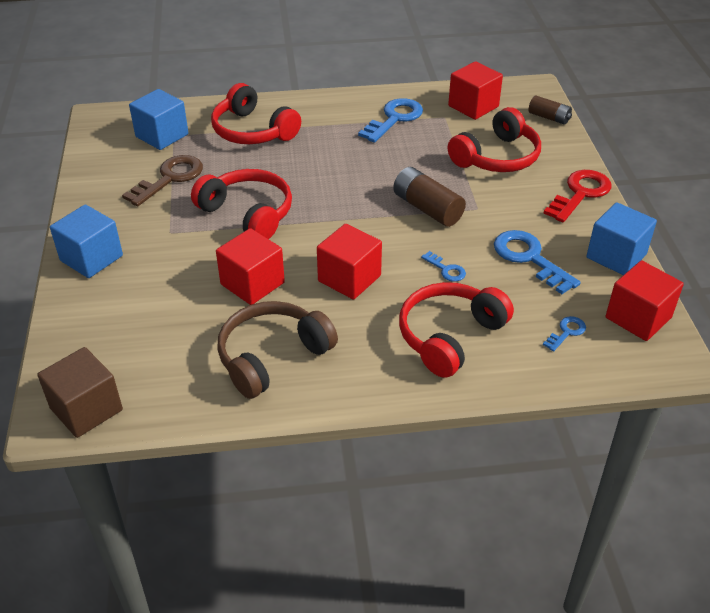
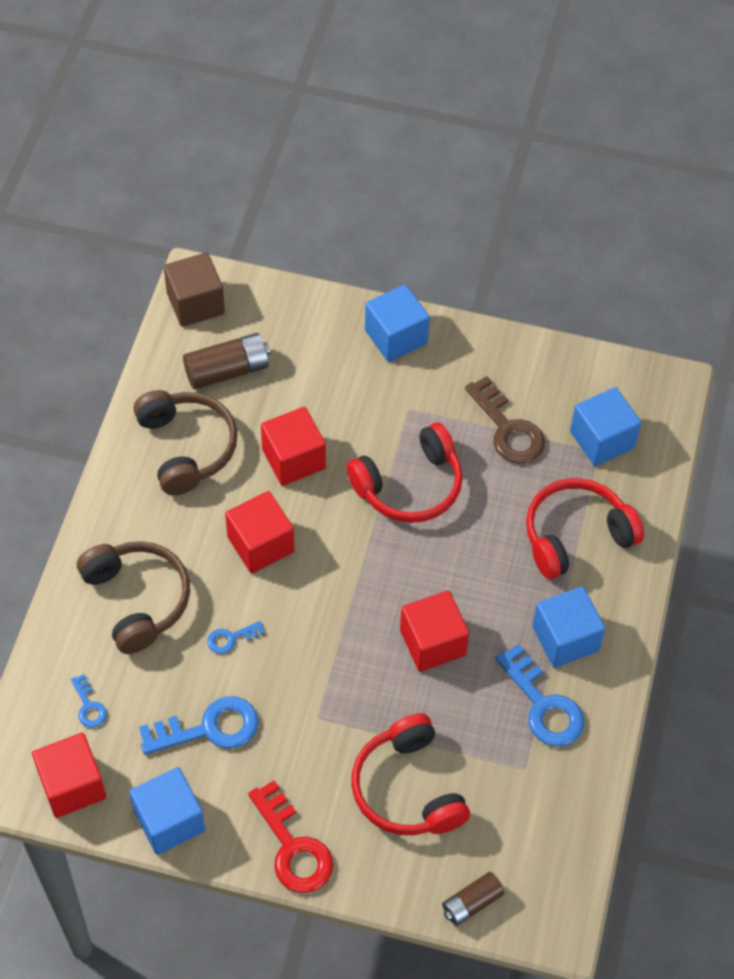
camera: 110 degrees right, 15 degrees up
brown battery [393,167,466,227] -> brown battery moved to [183,333,270,389]
red headphones [399,282,514,378] -> brown headphones [77,541,190,654]
red cube [448,61,503,120] -> red cube moved to [400,591,469,672]
none -> blue cube [532,586,606,668]

